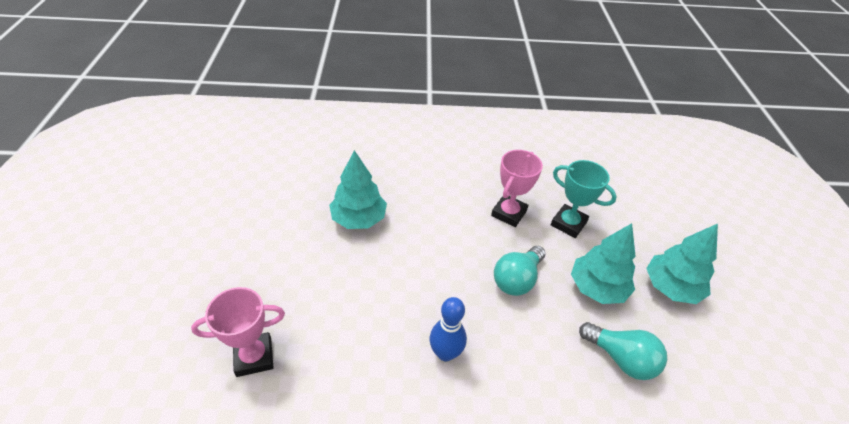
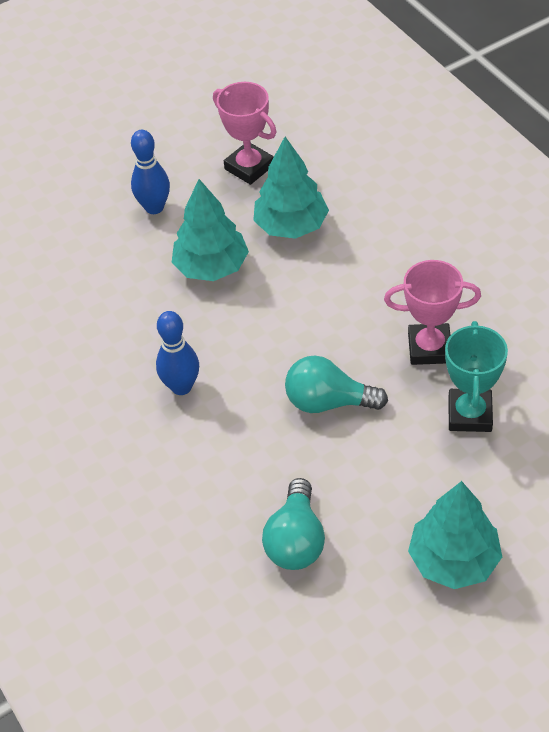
camera: 65 degrees right, 5 degrees up
pink trophy [191,287,285,377] -> pink trophy moved to [213,82,276,185]
turquoise tree [571,223,636,304] -> turquoise tree moved to [172,179,249,281]
none -> blue bowling pin [131,130,170,214]

